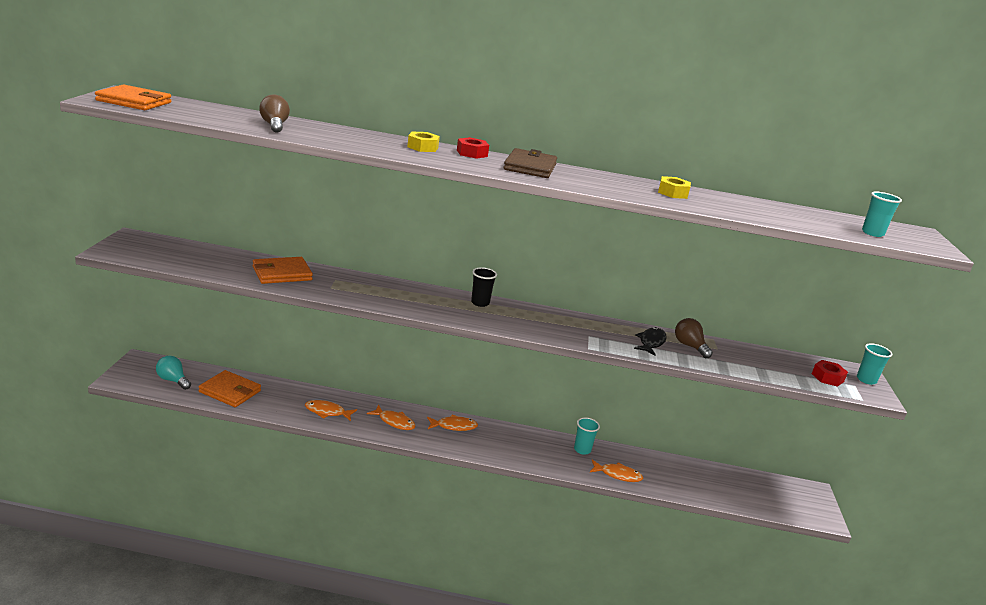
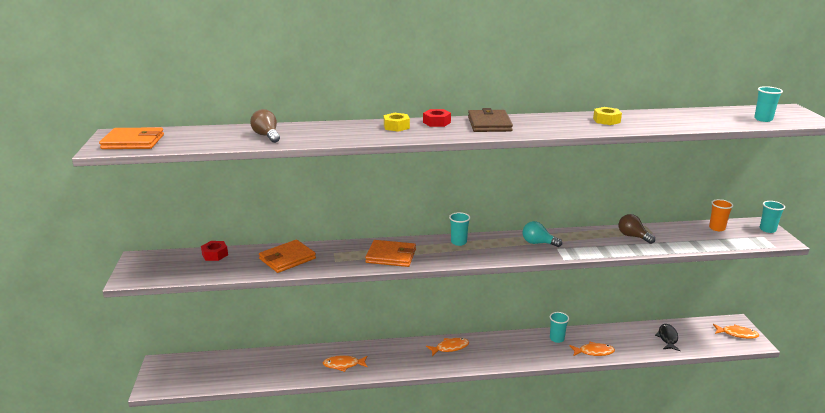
camera: 10 degrees left, 0 degrees up
turquoise light bulb [156,356,191,390] -> turquoise light bulb moved to [523,221,562,247]
orange wallet [199,370,261,407] -> orange wallet moved to [365,240,416,267]
orange fish [367,405,415,430] -> orange fish moved to [713,324,759,339]
black cup [471,267,497,307] -> turquoise cup [449,212,470,246]
black fish [634,327,667,356] -> black fish moved to [655,324,681,351]
red nut [812,360,848,387] -> red nut moved to [201,241,228,261]
none -> orange cup [709,199,733,231]

